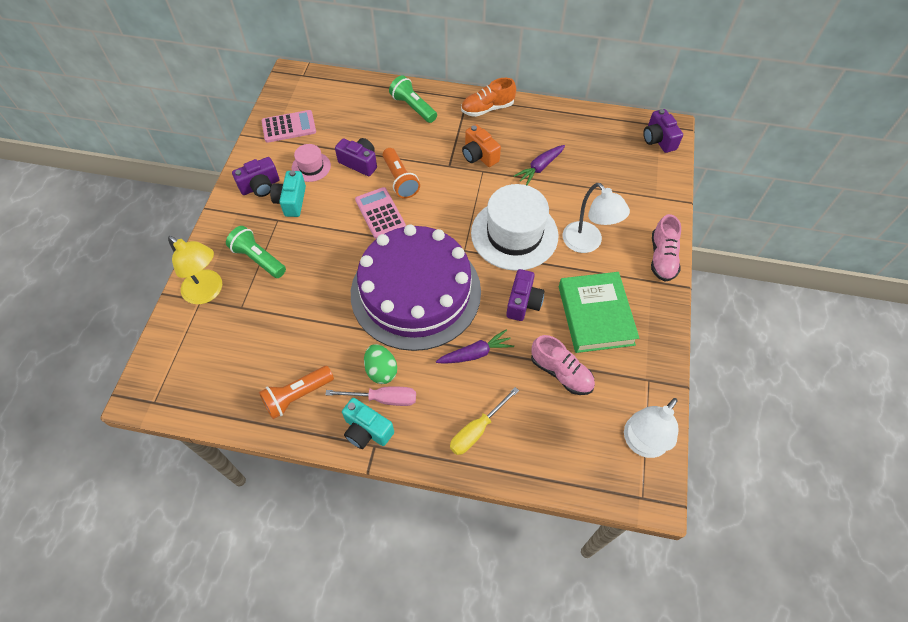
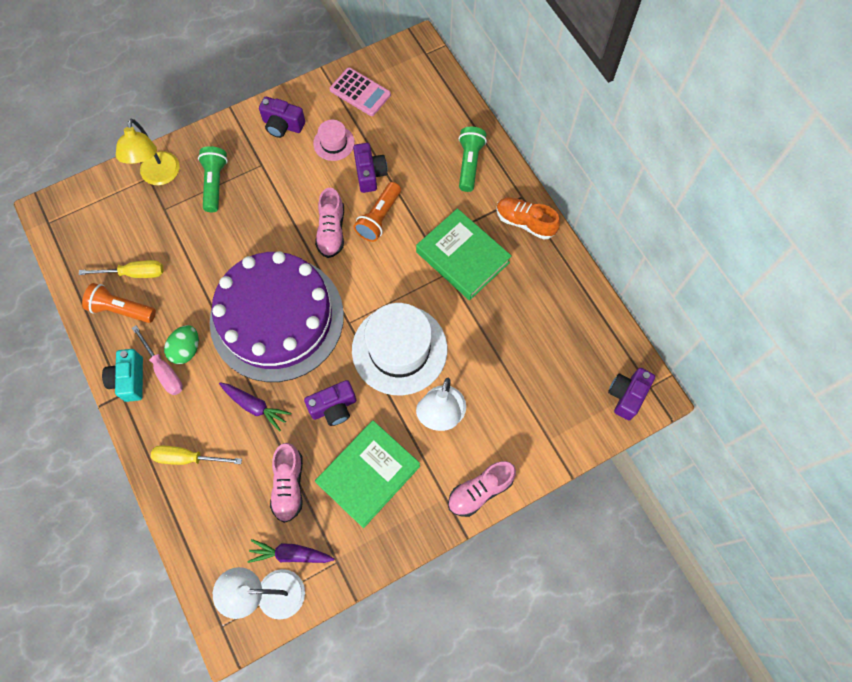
camera: 50 degrees right, 10 degrees up
turquoise camera [270,170,306,217] -> none
pink calculator [355,187,406,239] -> pink shoe [315,188,344,258]
orange camera [462,124,501,167] -> green book [416,208,511,300]
purple carrot [514,145,565,185] -> purple carrot moved to [247,539,334,563]
none -> yellow screwdriver [79,260,164,278]

